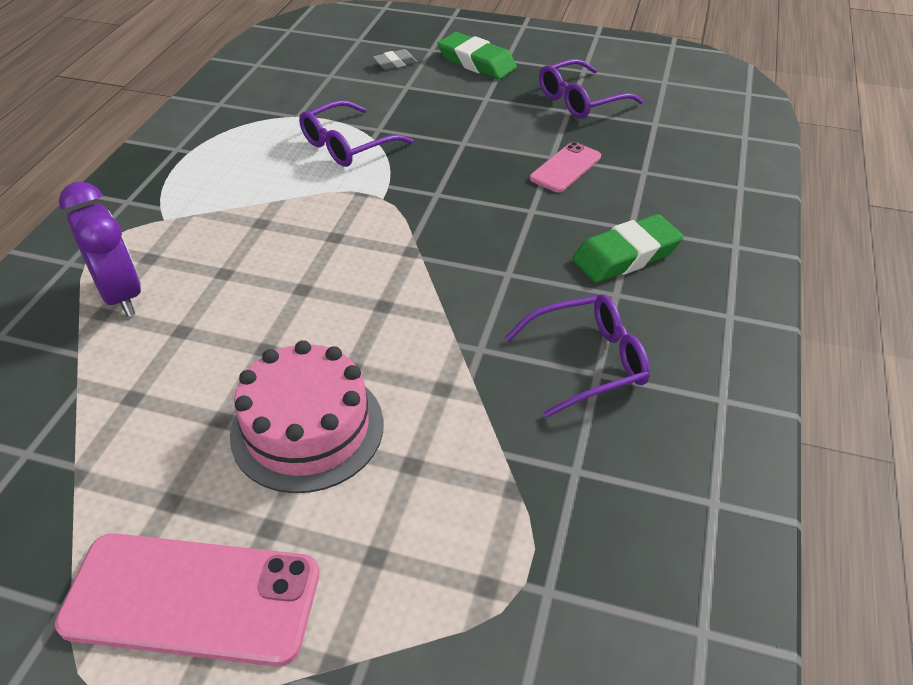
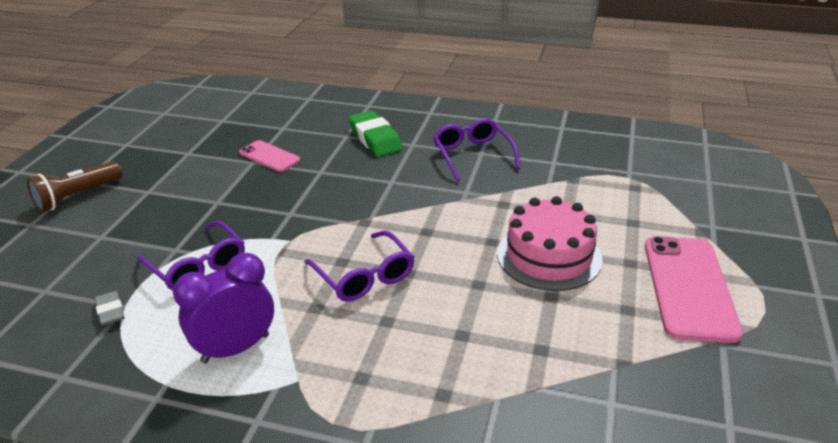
camera: 90 degrees left, 10 degrees down
purple clock [59,182,141,317] -> purple clock moved to [173,253,274,364]
grey eraser [373,49,417,70] -> grey eraser moved to [95,291,125,326]
green eraser [437,32,517,79] -> brown flashlight [27,161,122,212]
purple glasses [539,59,643,119] -> purple glasses moved to [304,231,414,302]

